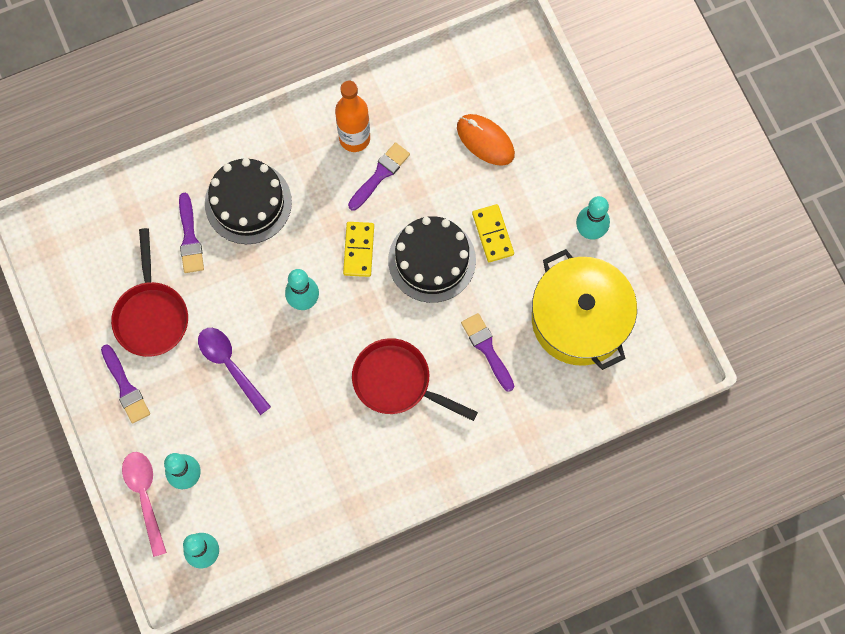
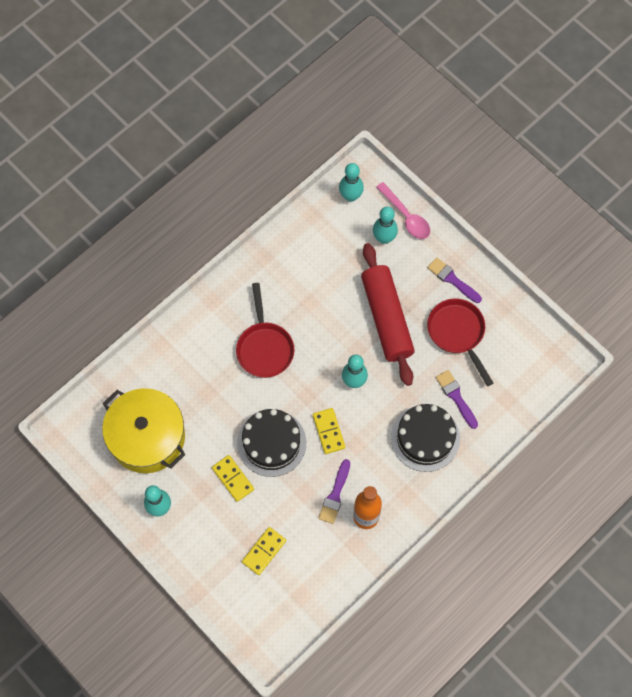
camera: 160 degrees right, 5 degrees down
purple spoon [198,328,271,415] -> red rolling pin [361,243,415,386]
red pan [352,338,478,421] -> red pan turned 75 degrees clockwise [236,283,294,378]
orange mouse [457,114,515,166] -> yellow domino [242,527,286,575]
purple brush [461,313,514,392] -> none

